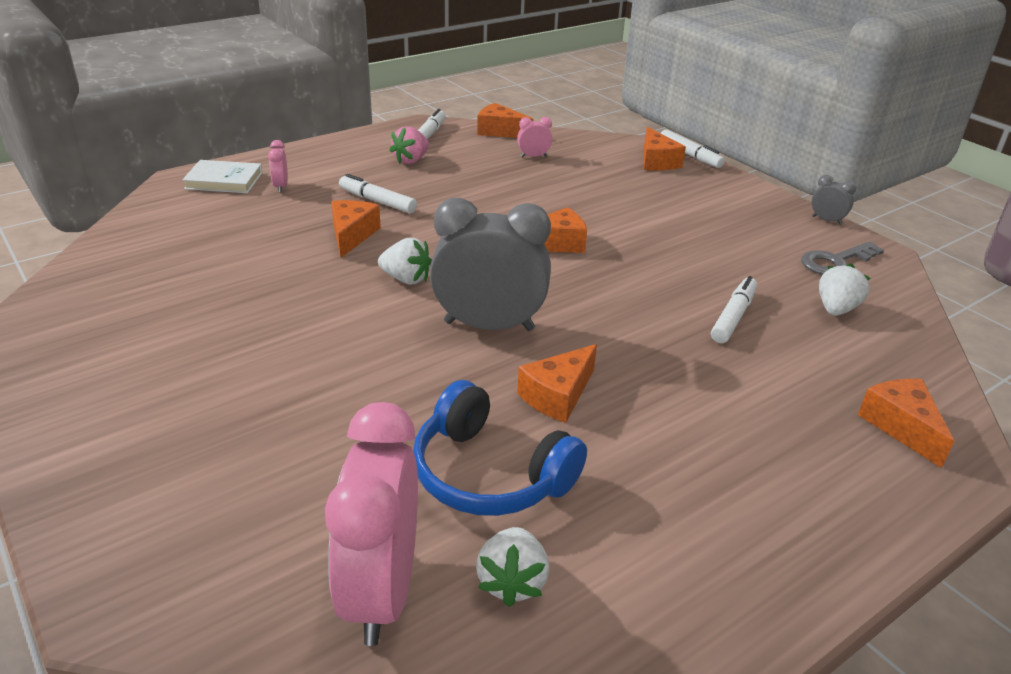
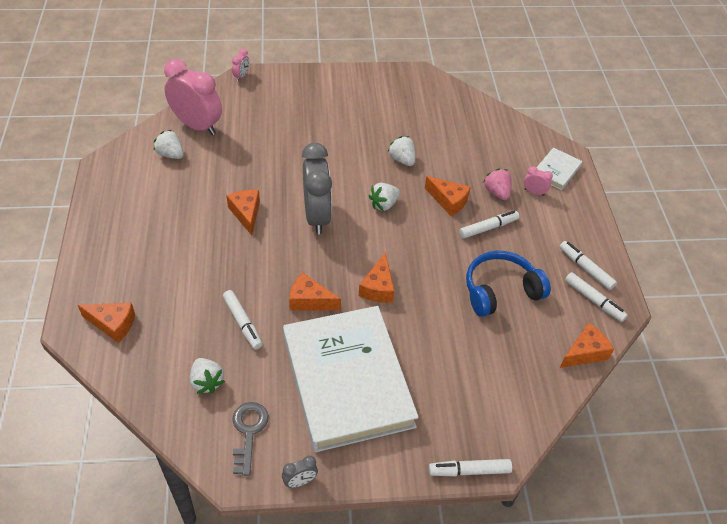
camera: 120 degrees right, 15 degrees up
pink strawberry [389,126,429,164] -> pink strawberry moved to [483,168,511,200]
blue headphones [413,380,587,516] -> blue headphones moved to [466,251,551,317]
grey clock [430,198,551,331] -> grey clock turned 45 degrees counterclockwise [302,143,332,234]
pink clock [517,117,552,157] -> pink clock moved to [232,49,249,81]
orange cheese [644,127,686,171] -> orange cheese moved to [289,272,341,310]
none -> white book [283,306,419,452]
none -> white strawberry [388,136,415,166]
none -> white marker [560,241,617,290]

